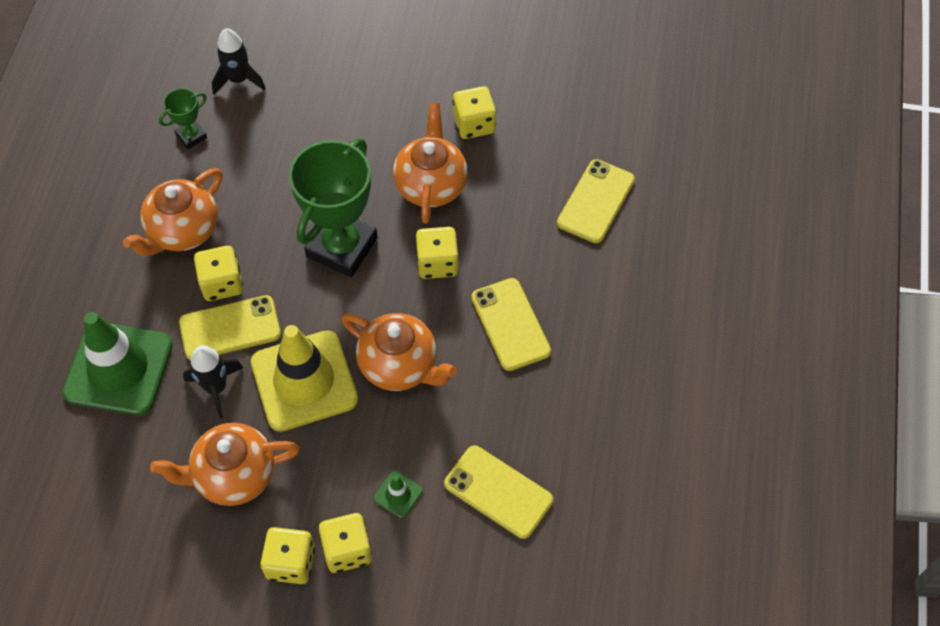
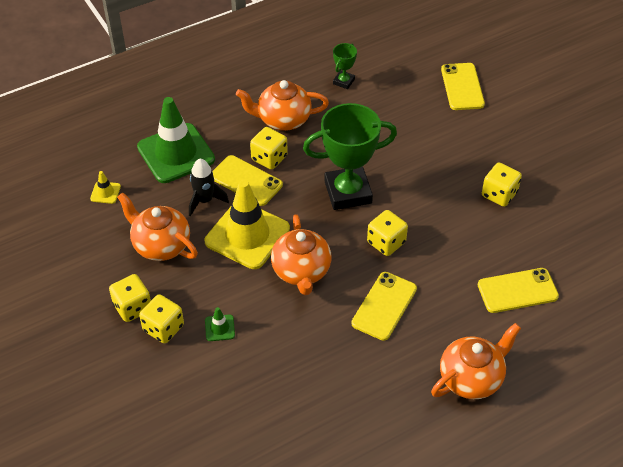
camera: 50 degrees right, 10 degrees down
green trophy [159,88,207,149] -> green trophy turned 75 degrees counterclockwise [333,43,357,89]
black rocket [212,28,266,95] -> none
orange teapot [393,103,468,224] -> orange teapot moved to [431,323,521,399]
yellow phone [444,445,553,539] -> yellow phone moved to [441,63,485,110]
none -> yellow traffic cone [90,171,121,204]

